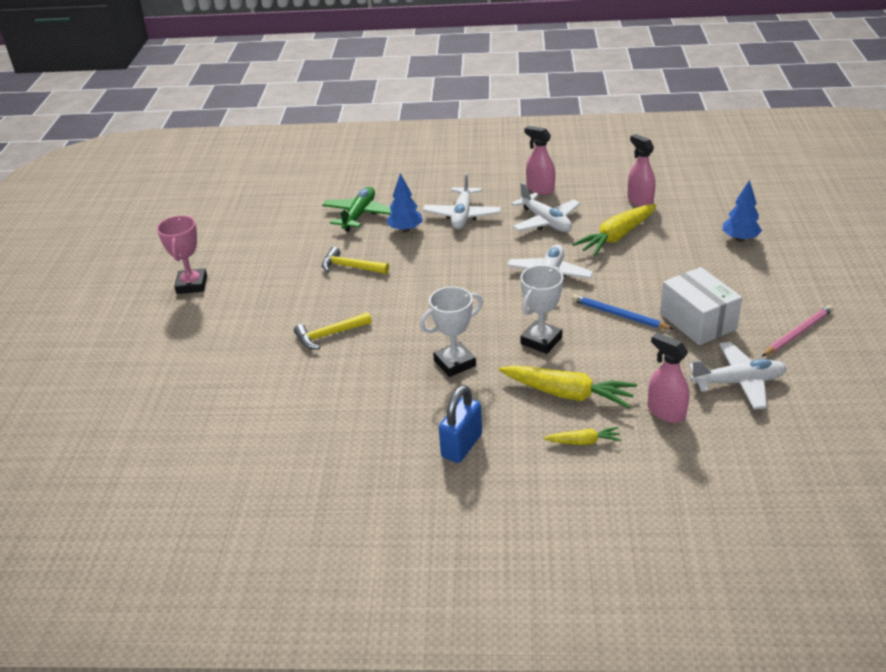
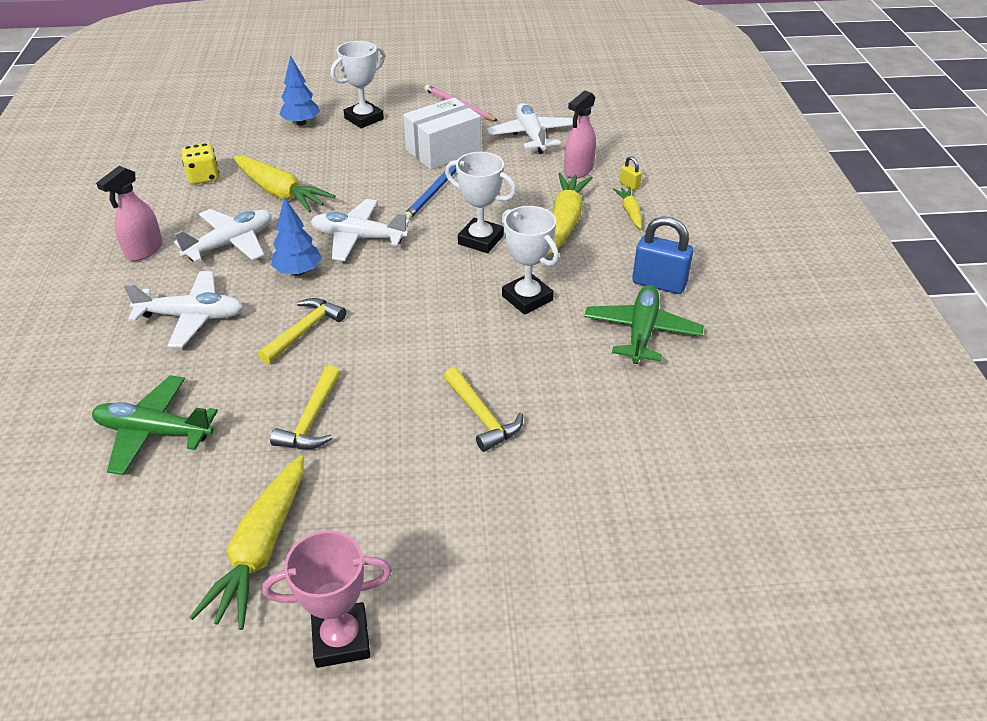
camera: 100 degrees left, 5 degrees up
blue tree [386,173,423,232] -> blue tree moved to [271,197,322,275]
pink spray bottle [627,134,656,207] -> yellow dice [181,143,219,185]
none -> yellow carrot [189,455,304,630]
none -> yellow hammer [258,298,346,364]
none -> white trophy [331,41,385,128]
none -> green plane [584,285,704,364]
none -> yellow padlock [620,156,642,191]

